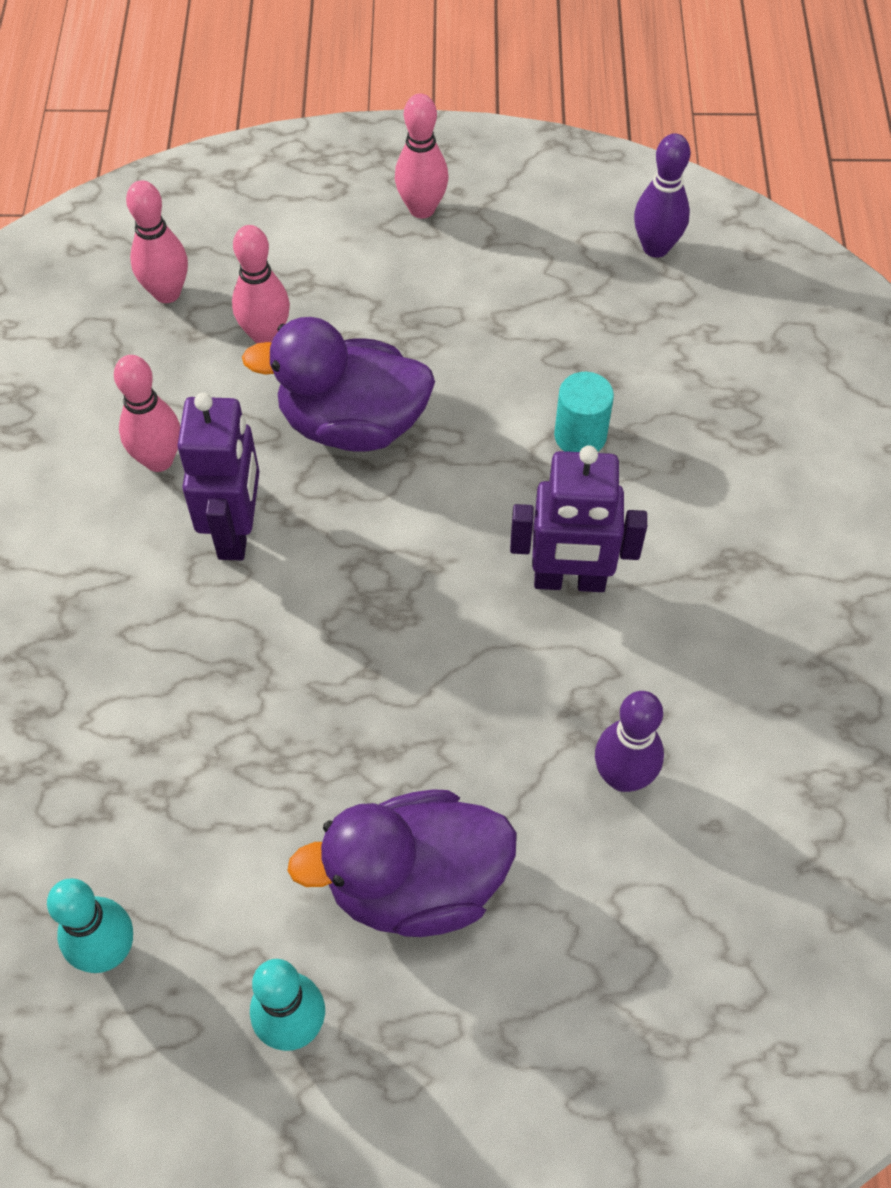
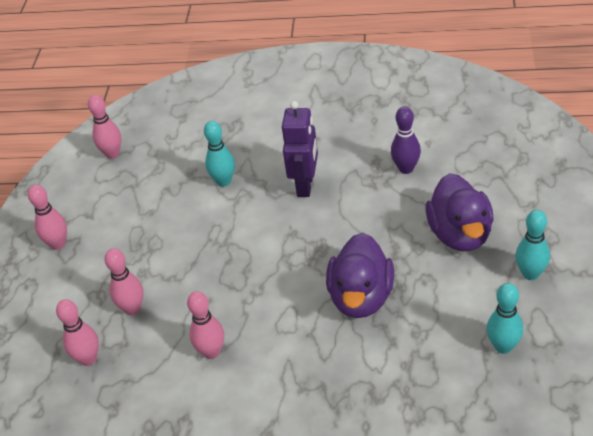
camera: 80 degrees left, 15 degrees down
purple robot [177,393,260,561] -> none
purple duck [242,317,435,452] -> purple duck moved to [326,233,394,318]
turquoise cylinder [554,372,614,452] -> turquoise bowling pin [204,121,235,187]
purple bowling pin [634,134,690,258] -> pink bowling pin [88,95,121,159]

